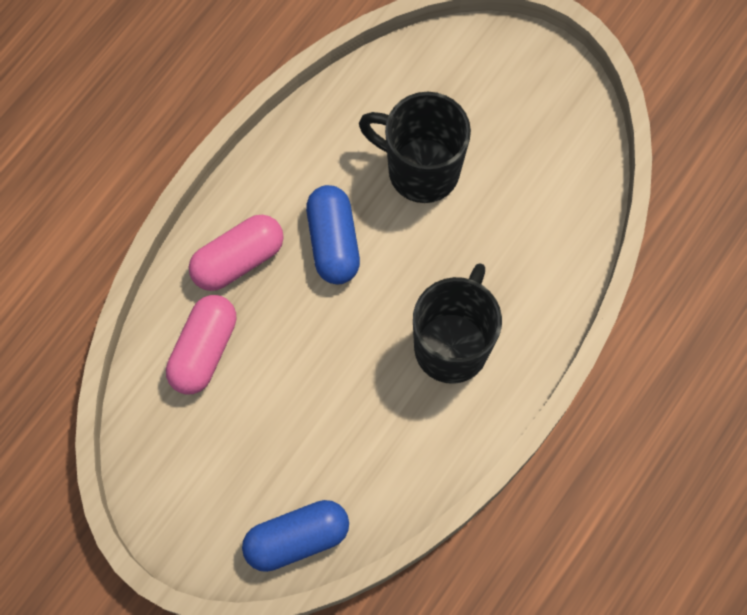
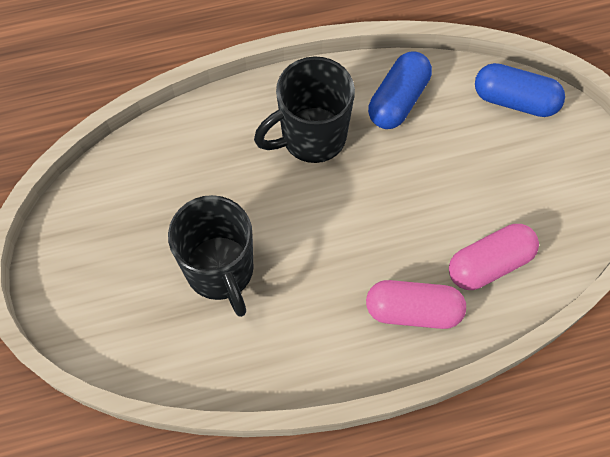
camera: 140 degrees left, 5 degrees down
blue capsule [306,185,360,284] -> blue capsule moved to [368,52,432,129]

